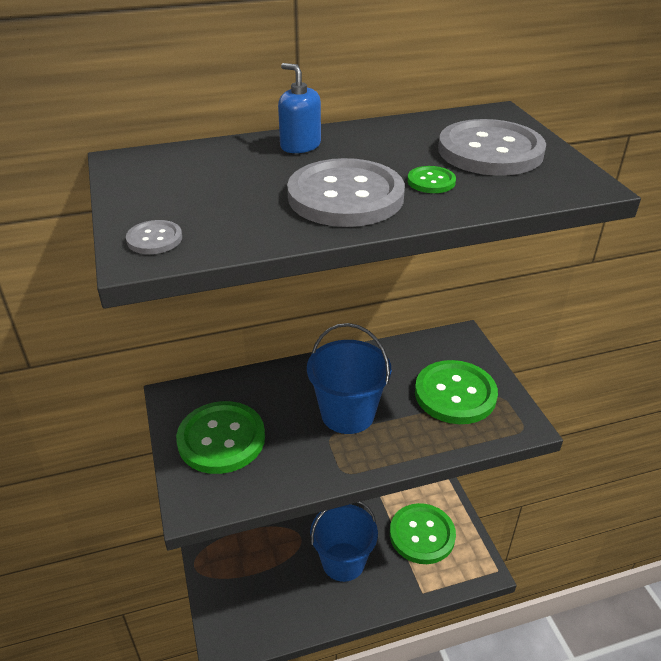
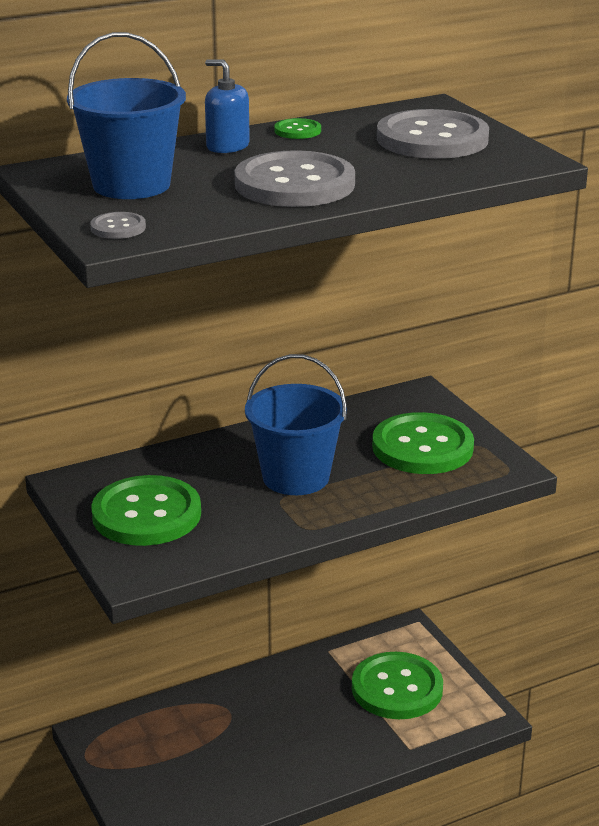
camera: 10 degrees left, 10 degrees down
blue bucket [310,502,378,582] -> blue bucket moved to [67,32,186,199]
green button [407,166,456,193] -> green button moved to [274,118,321,139]

